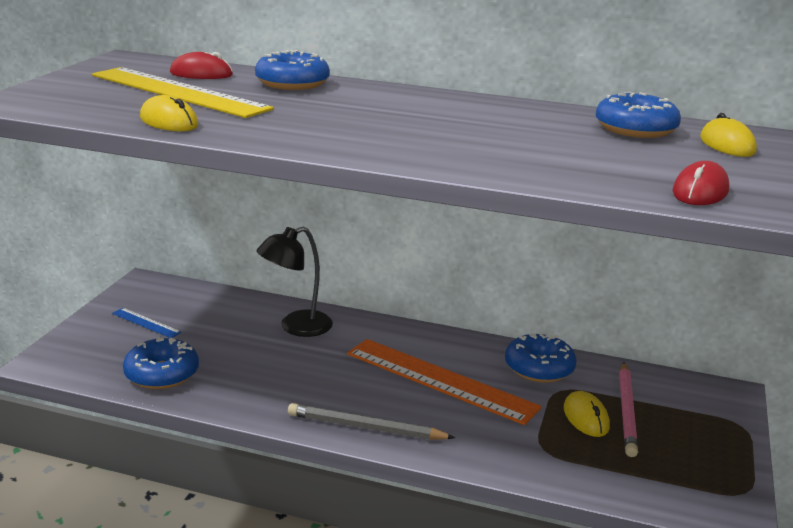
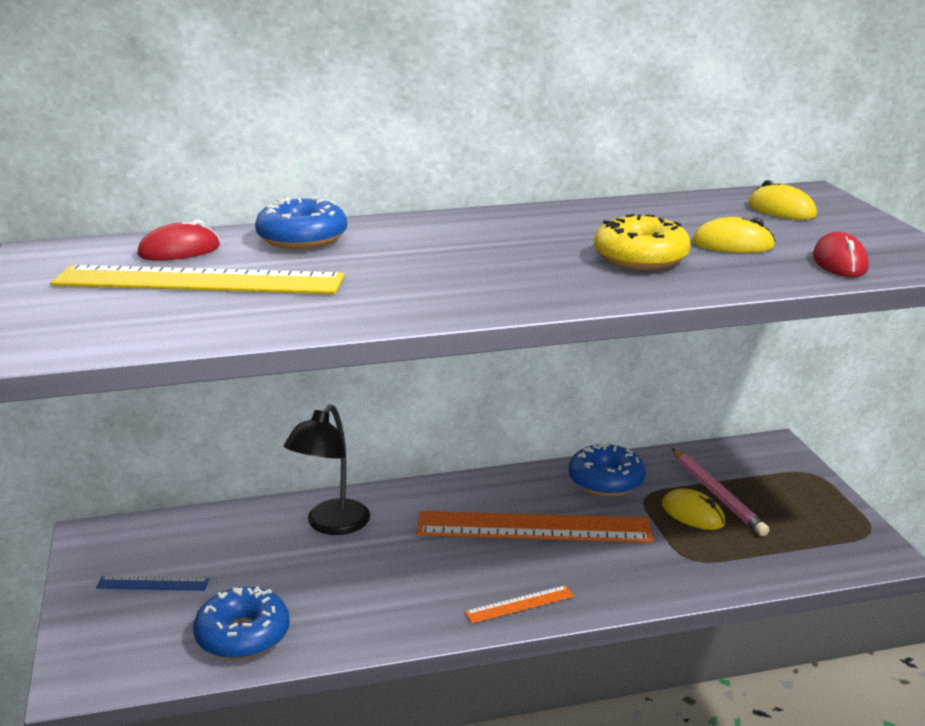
camera: 30 degrees left, 0 degrees up
yellow mouse [140,95,198,131] -> yellow mouse moved to [692,217,776,253]
grey pencil [288,403,455,440] -> orange ruler [465,585,574,624]
blue donut [596,92,681,138] -> none
none -> yellow donut [594,214,691,270]

